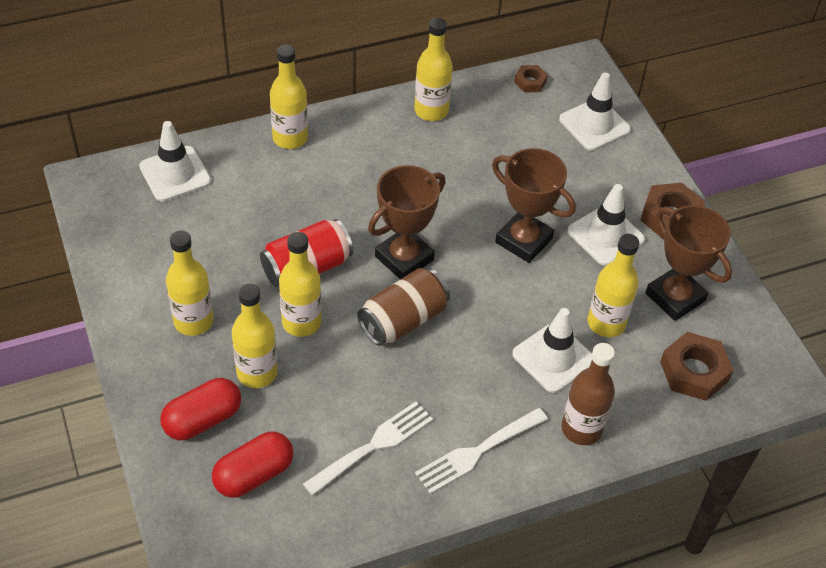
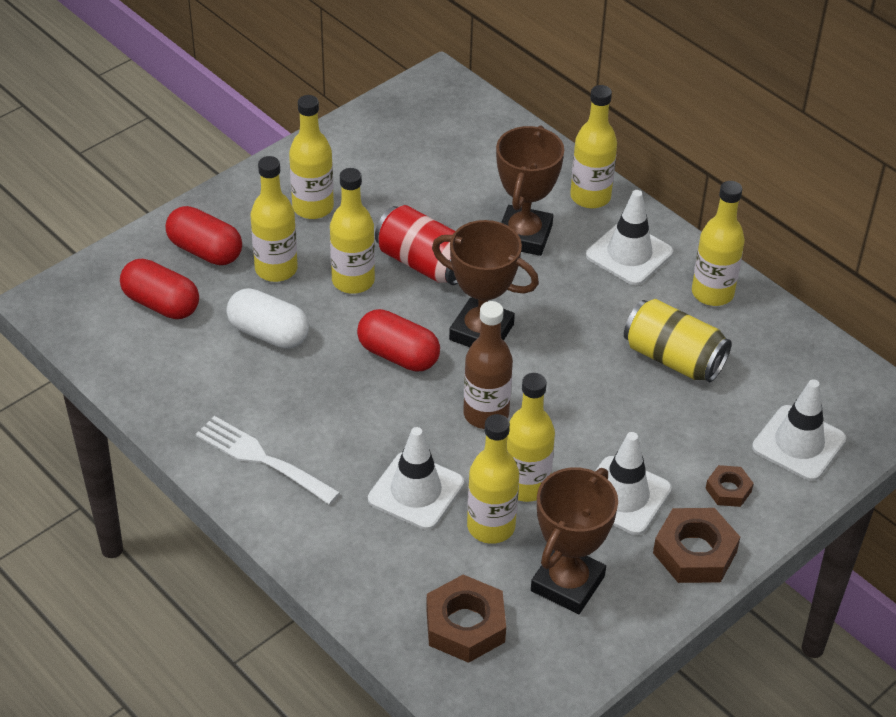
camera: 70 degrees right, 5 degrees down
white traffic cone [139,121,211,202] -> white traffic cone moved to [586,190,673,285]
white fork [303,401,433,496] -> none
brown can [357,268,450,346] -> red capsule [357,309,440,371]
brown trophy [492,148,576,263] -> brown trophy moved to [496,125,564,256]
brown nut [514,65,548,92] -> brown nut moved to [705,465,754,507]
brown bottle [562,343,615,445] -> brown bottle moved to [463,301,513,429]
none -> white capsule [226,288,309,348]
none -> yellow bottle [507,373,555,502]
none -> yellow can [624,299,732,382]

